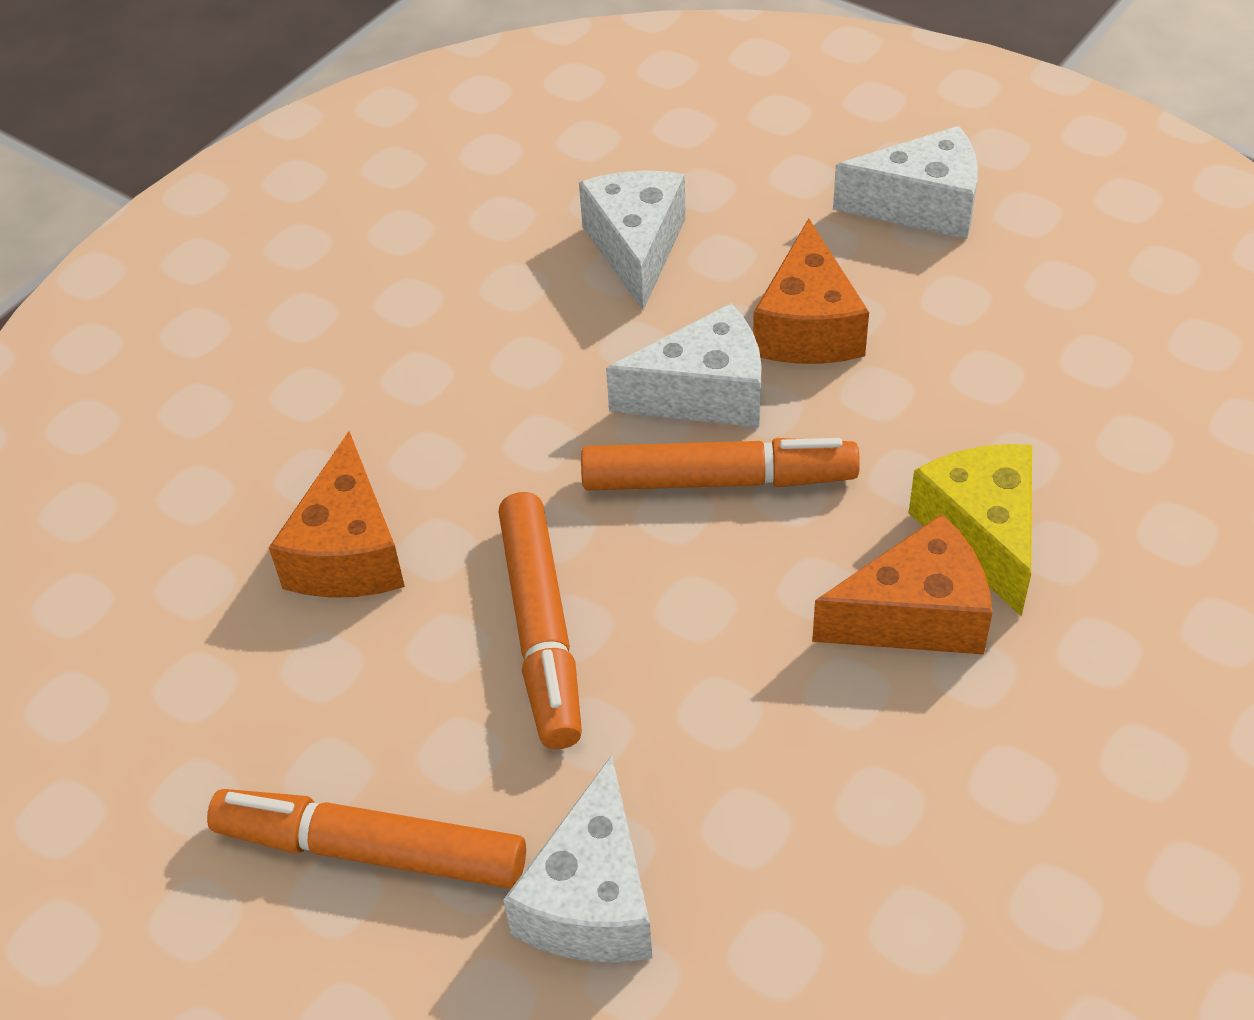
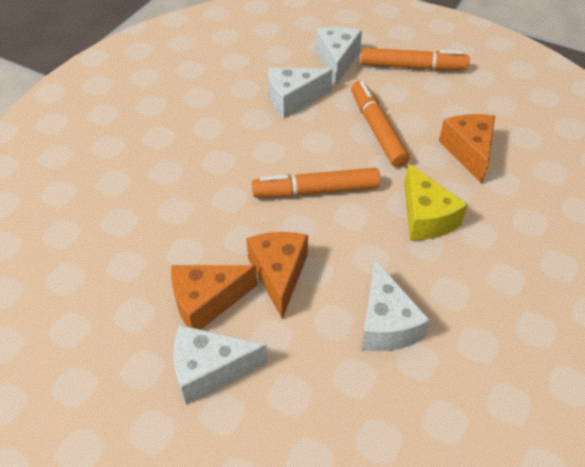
camera: 170 degrees right, 0 degrees up
white cheese [606,303,762,427] -> white cheese moved to [268,67,333,118]
orange cheese [812,514,992,655] -> orange cheese moved to [171,265,257,330]
yellow cheese [909,444,1032,617] -> yellow cheese moved to [404,164,468,241]

